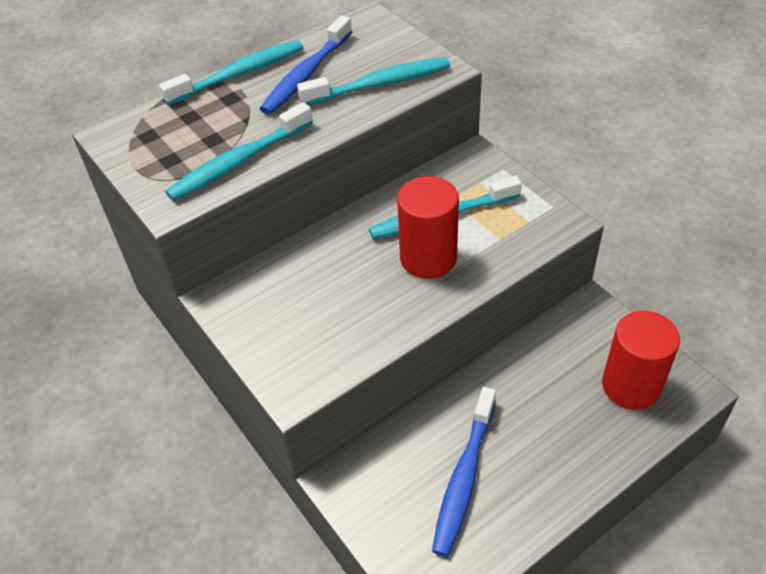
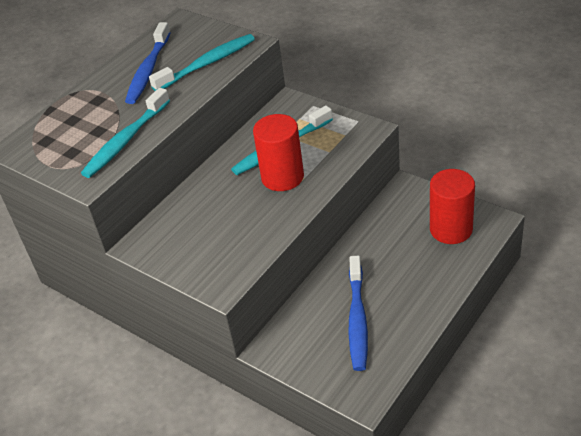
camera: 15 degrees left, 5 degrees down
turquoise toothbrush [159,40,303,105] -> none

